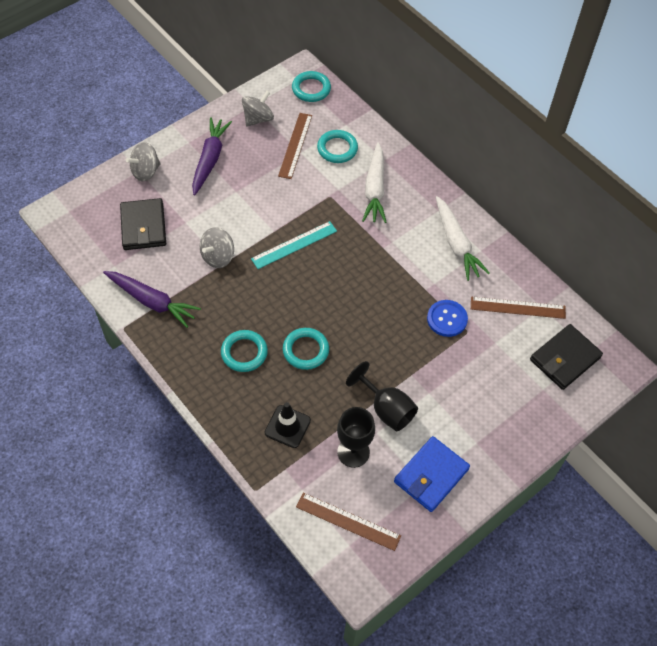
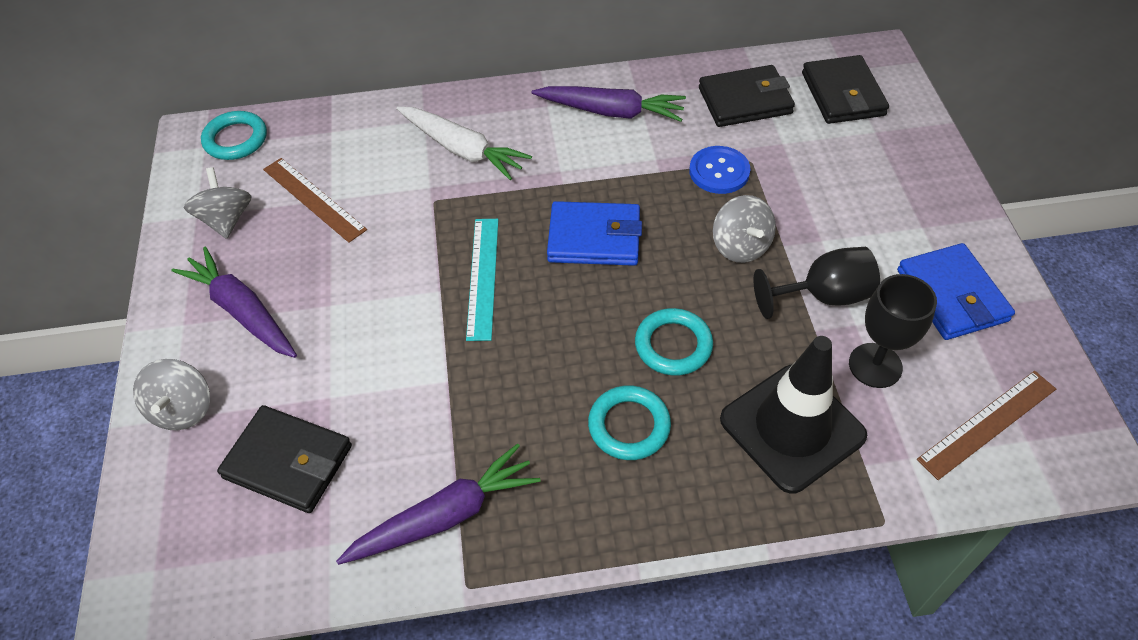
camera: 55 degrees left, 5 degrees down
grey spinning top [200,227,234,268] -> grey spinning top moved to [713,195,776,263]
black traffic cone [265,402,311,448] -> black traffic cone [720,336,867,494], size x1.75
turquoise ring [317,130,358,163] -> none
white carrot [436,196,490,281] -> purple carrot [532,86,686,122]
brown ruler [471,297,566,319] -> black wallet [699,65,795,127]
none -> blue wallet [547,201,642,266]

